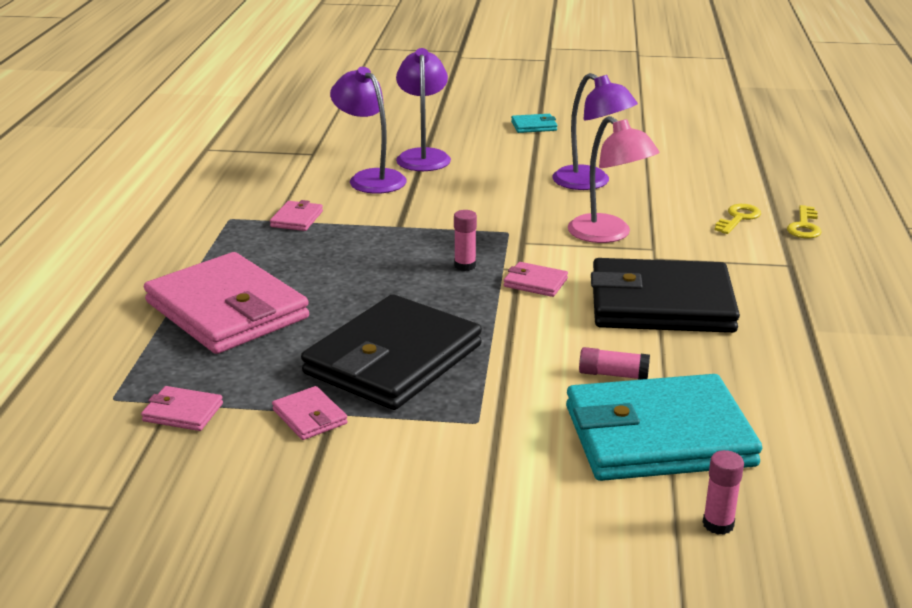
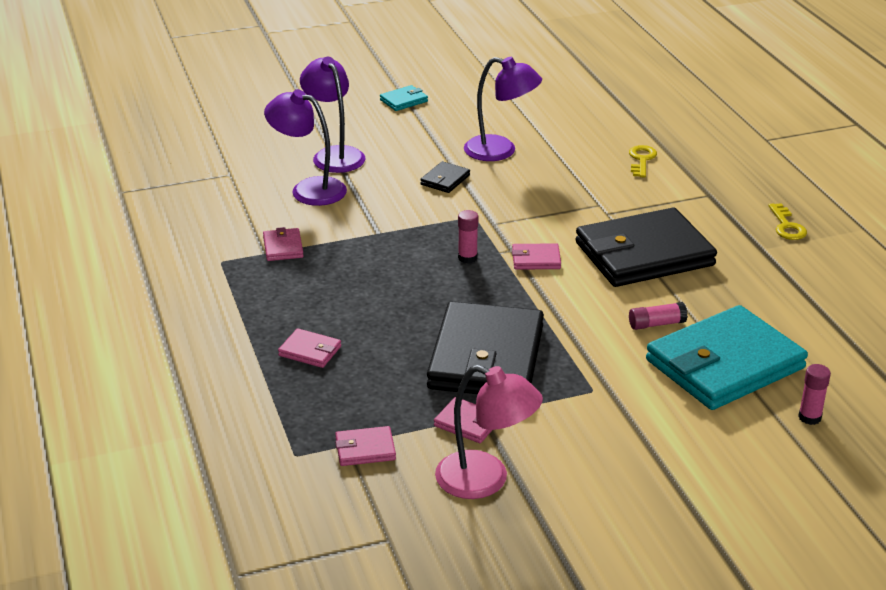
camera: 25 degrees left, 5 degrees up
pink wallet [144,252,309,354] -> pink wallet [278,328,341,368], size x0.41
pink lamp [568,116,659,243] -> pink lamp moved to [435,365,543,499]
yellow key [787,205,822,239] -> yellow key moved to [768,203,807,240]
none -> black wallet [420,161,470,193]

